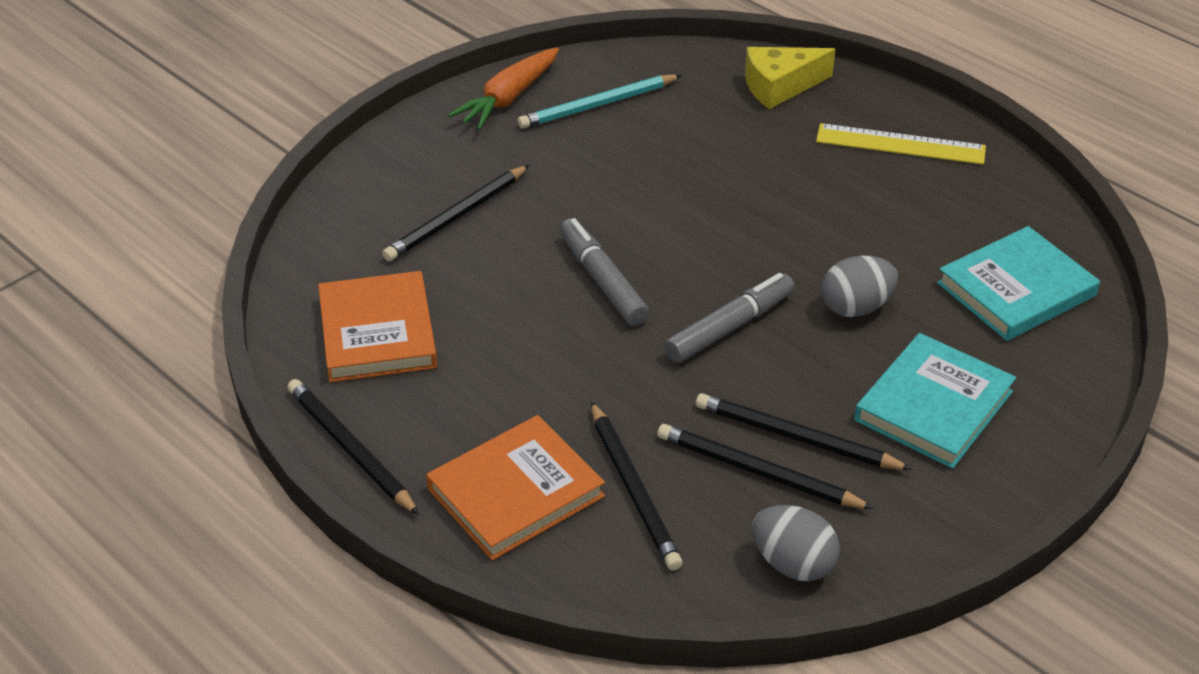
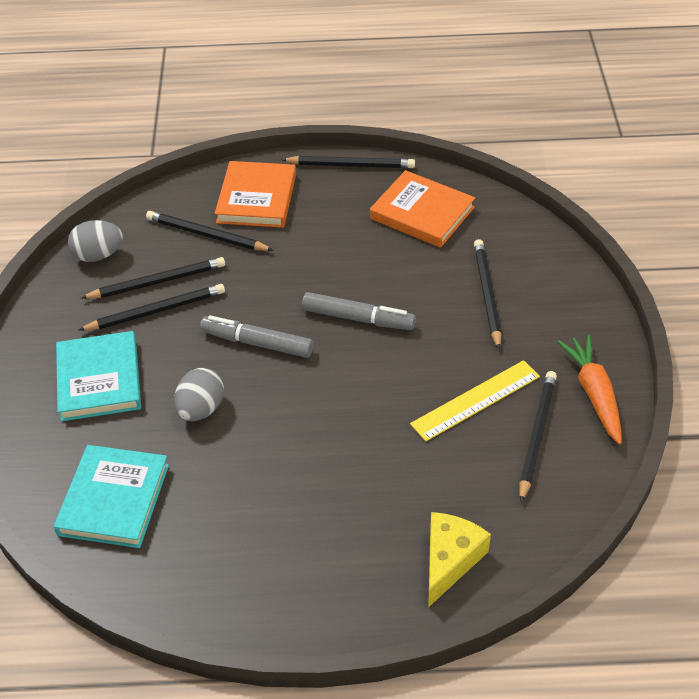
camera: 135 degrees right, 5 degrees up
turquoise pencil [517,74,682,129] -> black pencil [519,371,557,502]
grey marker [664,273,794,363] -> grey marker turned 105 degrees clockwise [200,315,314,358]
yellow ruler [816,123,986,165] -> yellow ruler moved to [410,360,540,441]

